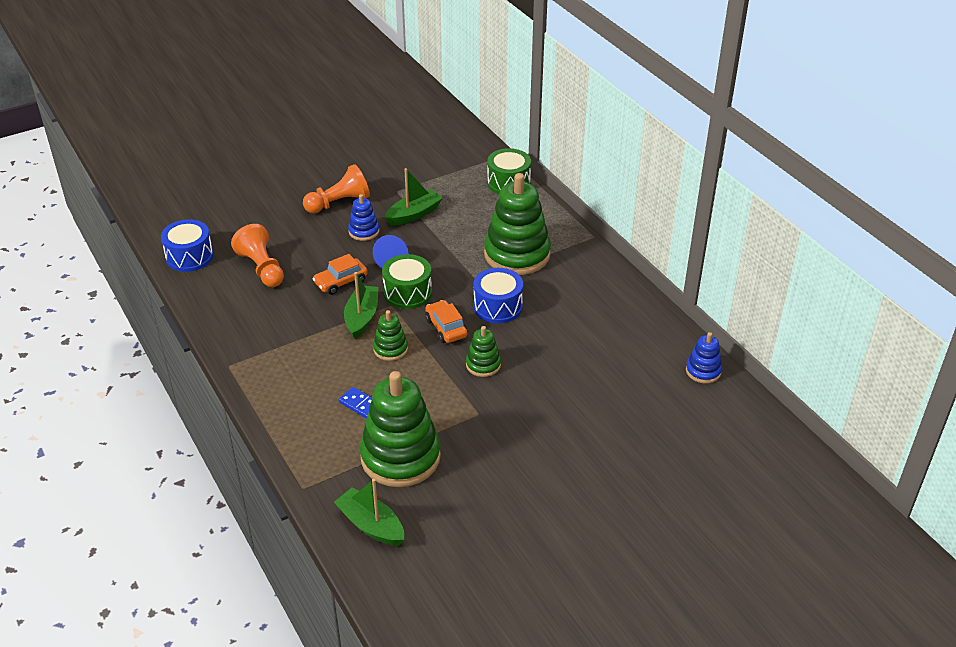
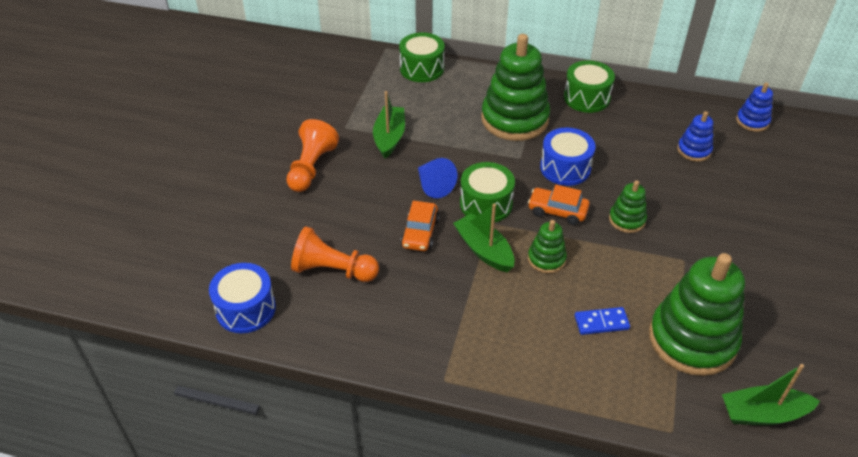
camera: 45 degrees left, 5 degrees up
blue stacking toy [348,194,380,241] -> blue stacking toy moved to [677,111,713,162]
none -> green drum [564,60,615,113]

